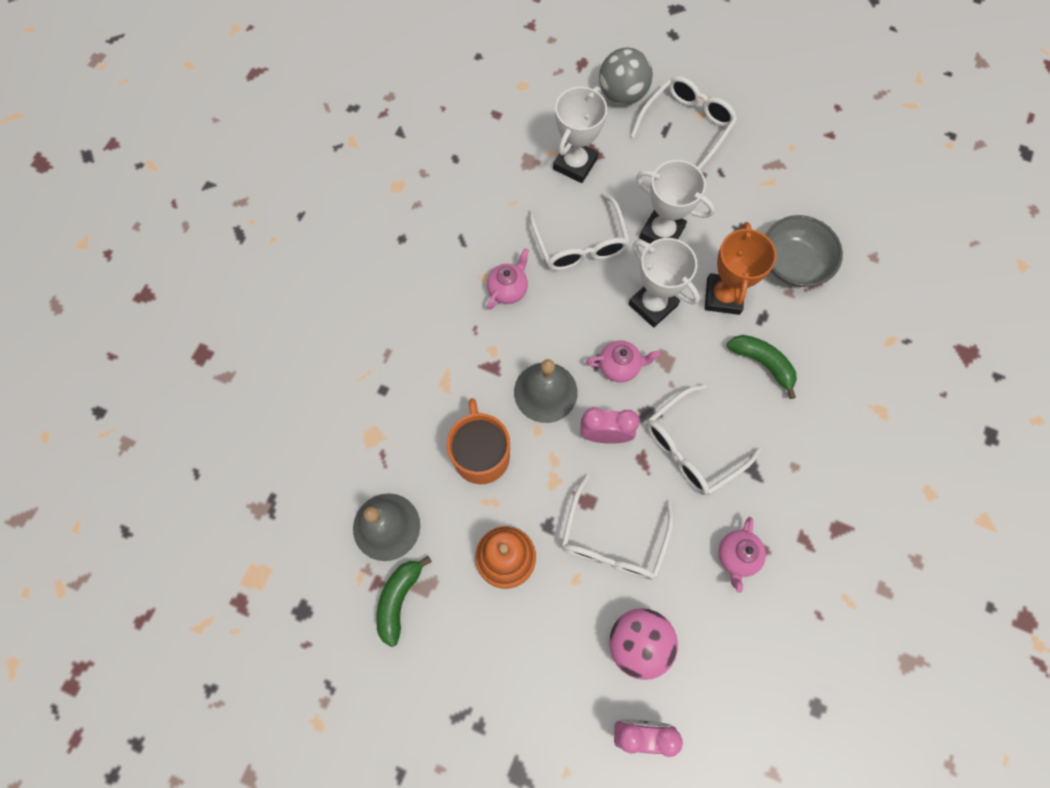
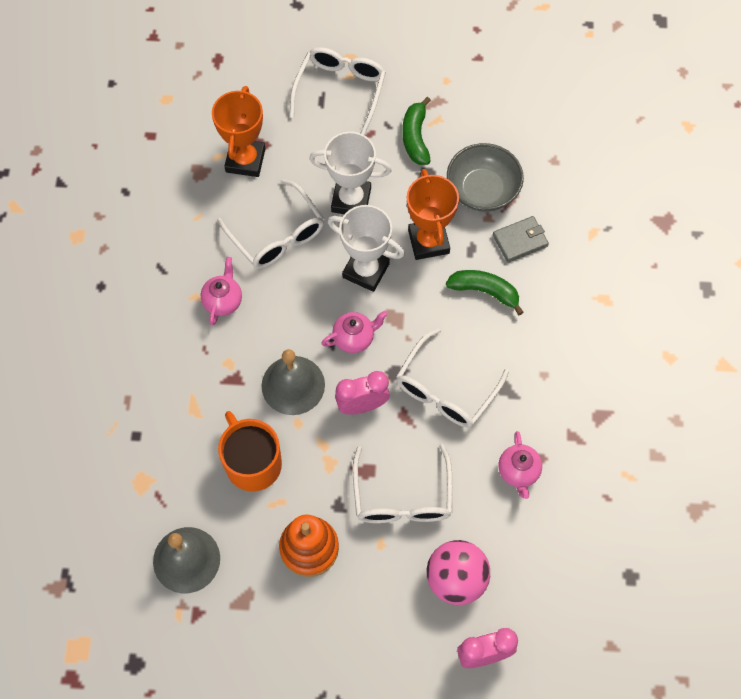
camera: 20 degrees left, 5 degrees down
green banana [376,556,432,647] -> green banana moved to [402,97,431,165]
white trophy [553,86,607,183] -> orange trophy [212,86,265,177]
grey ball [599,47,653,105] -> none
none -> grey wallet [493,216,549,262]

